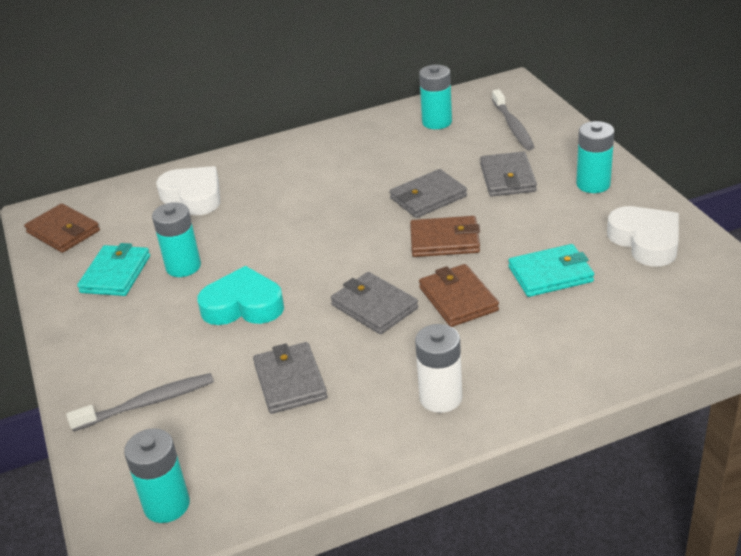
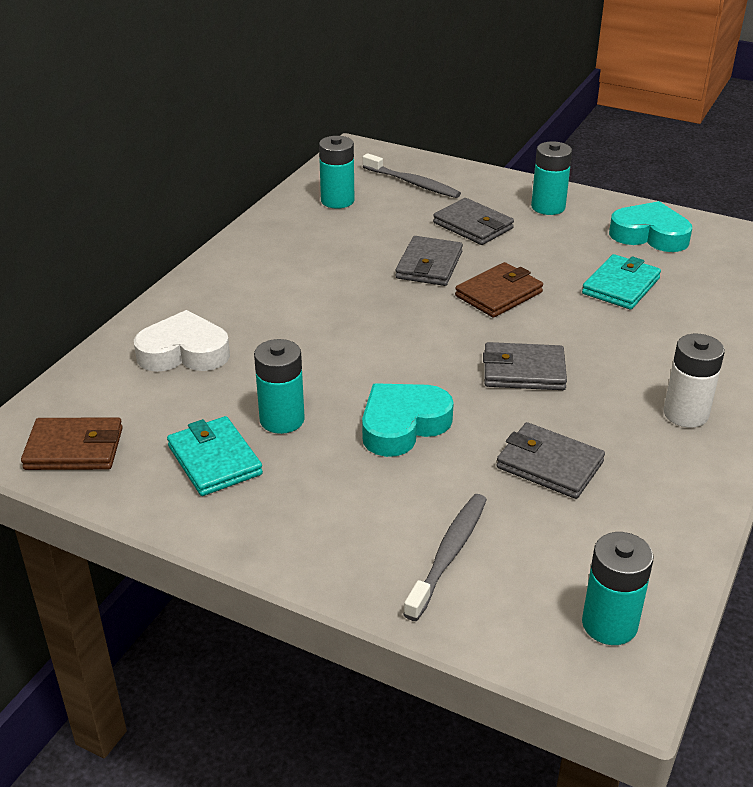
camera: 45 degrees left, 0 degrees up
brown wallet [419,264,499,327] -> none
white heart [607,206,679,267] -> turquoise heart [609,201,692,252]

